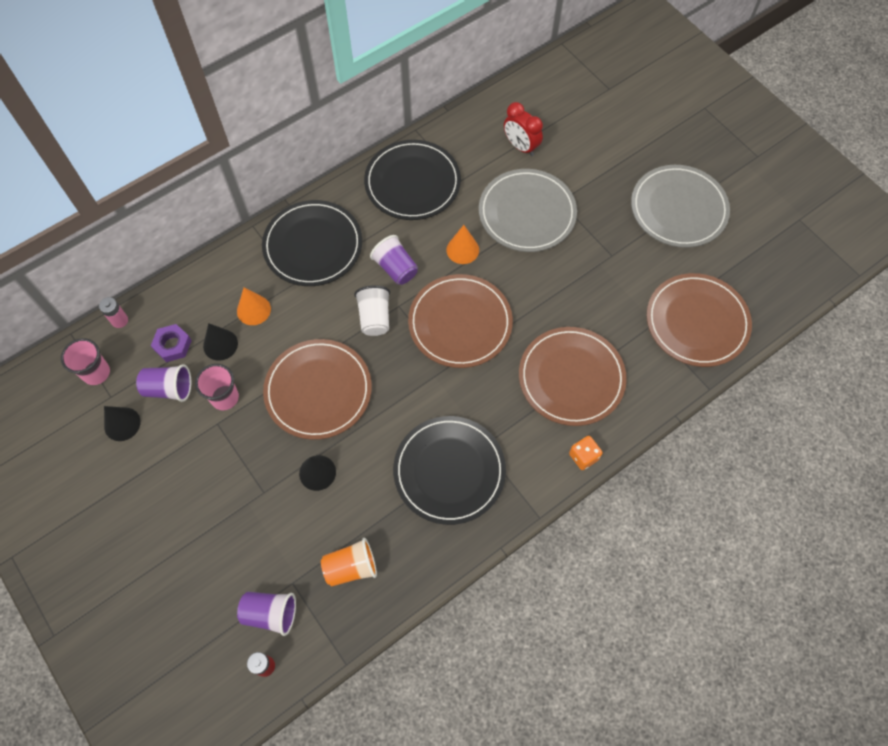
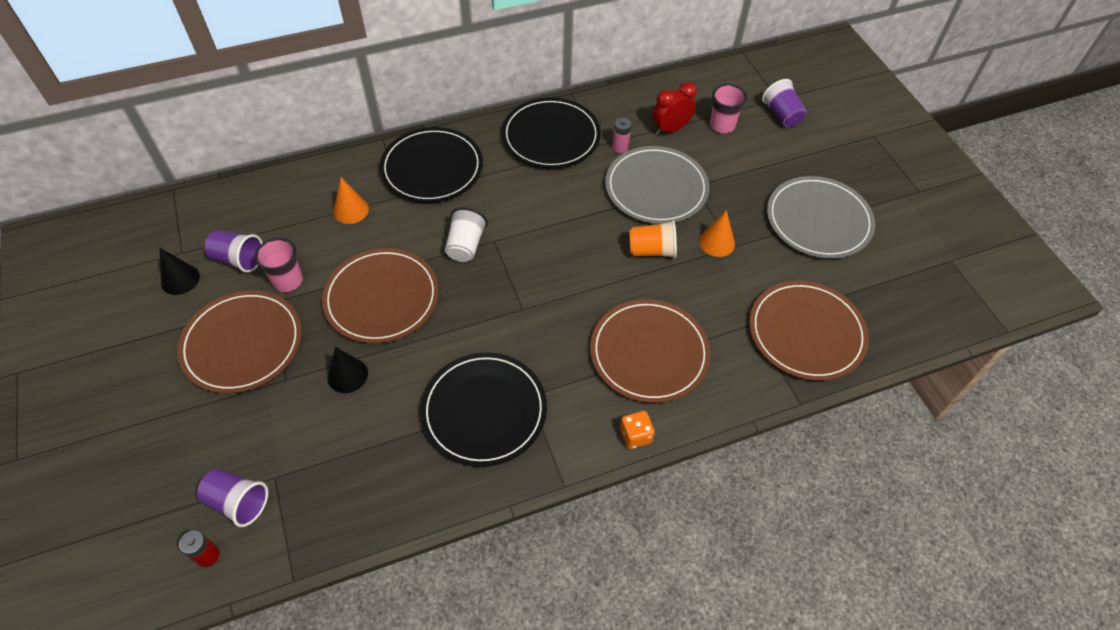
camera: 15 degrees right, 10 degrees down
pink cup [61,338,110,385] -> pink cup moved to [710,84,747,133]
pink battery [99,297,128,328] -> pink battery moved to [612,118,631,153]
purple nut [151,324,192,362] -> none
black cone [203,323,238,361] -> none
orange cup [321,538,377,587] -> orange cup moved to [629,220,677,258]
purple cup [370,235,418,285] -> purple cup moved to [762,79,807,127]
brown plate [408,274,513,368] -> brown plate moved to [177,290,302,394]
orange cone [446,225,479,264] -> orange cone moved to [699,210,735,257]
red clock [504,102,543,156] -> red clock turned 90 degrees clockwise [652,82,697,135]

